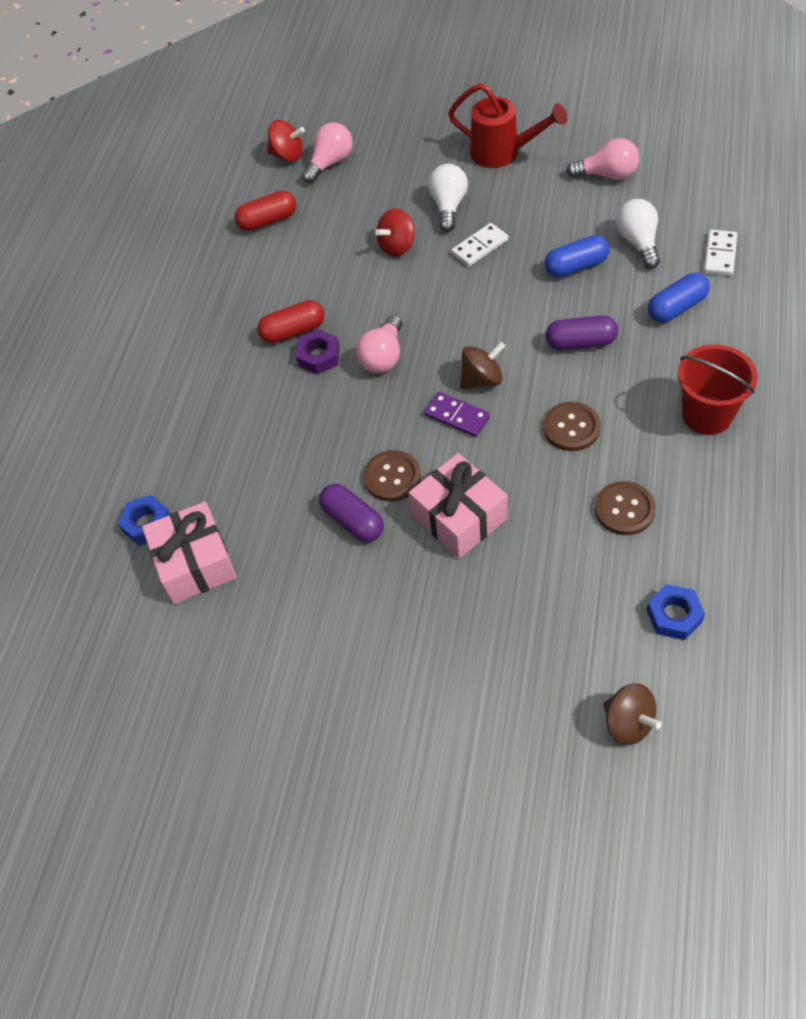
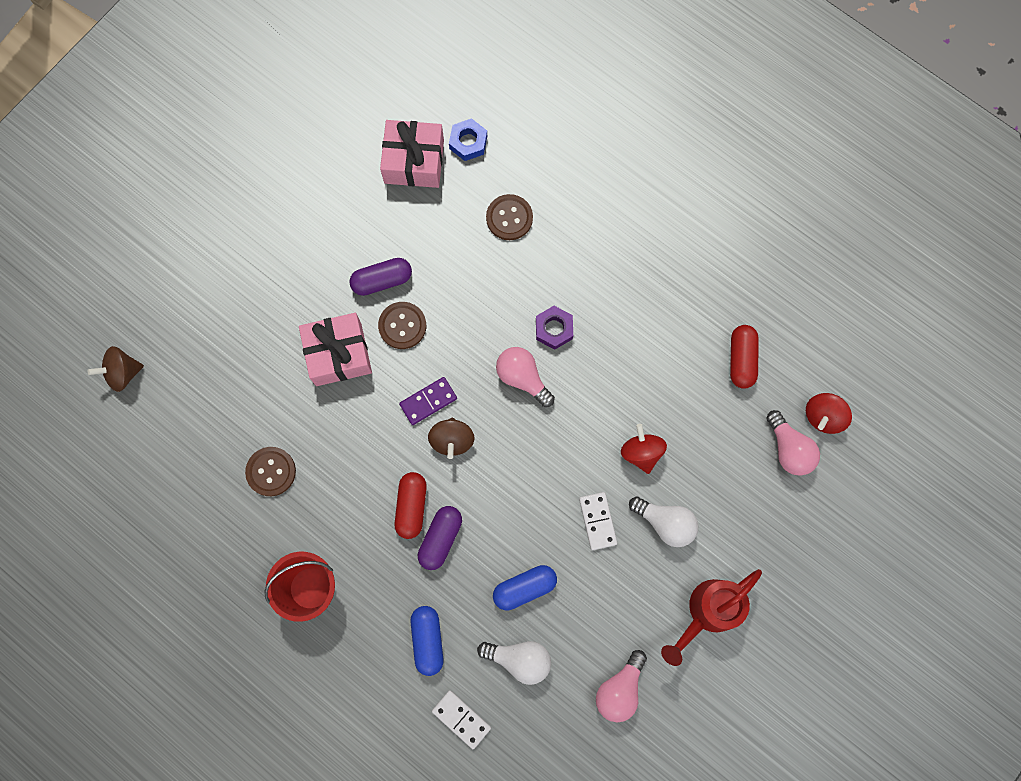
camera: 110 degrees right, 20 degrees up
red capsule [257,300,324,343] -> red capsule moved to [394,472,427,539]
brown button [543,402,601,451] -> brown button moved to [486,194,533,240]
blue capsule [544,235,609,278] -> blue capsule turned 60 degrees clockwise [493,565,557,611]
blue nut [647,584,705,640] -> none

